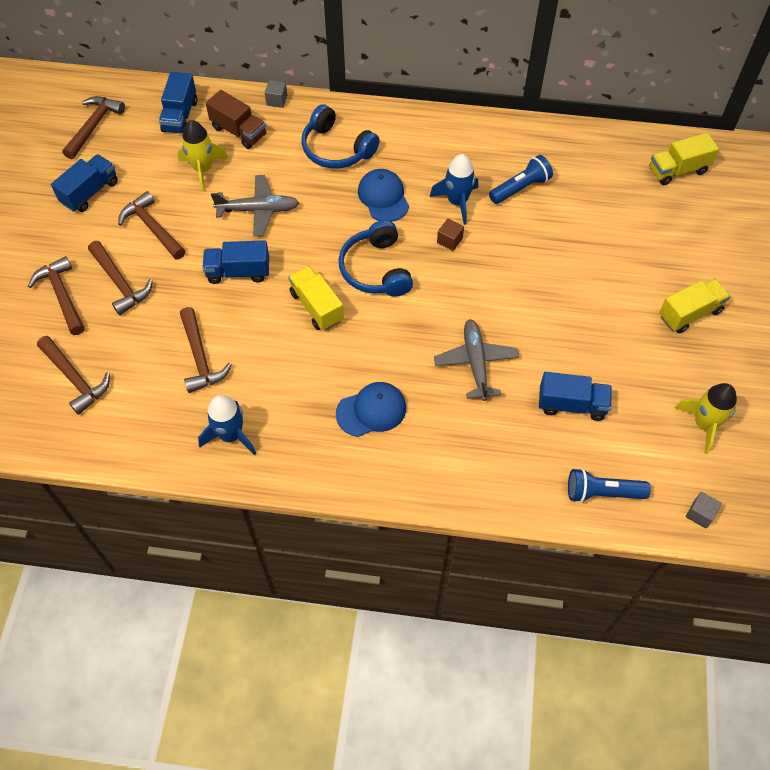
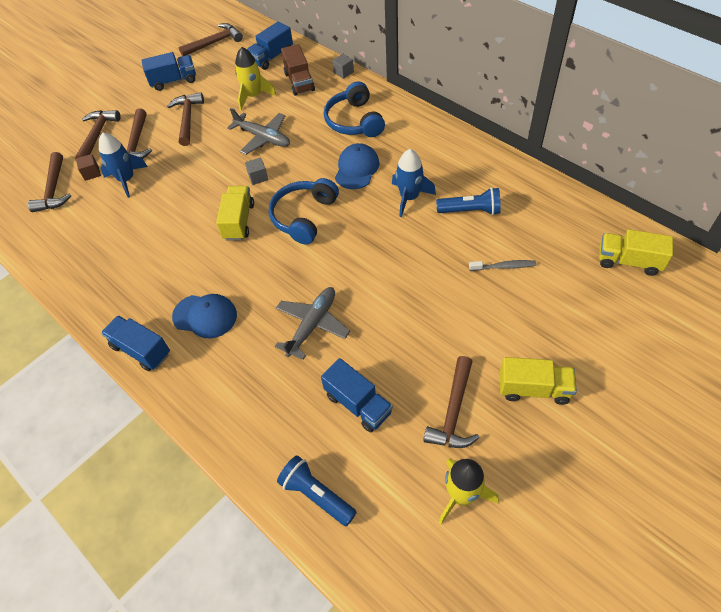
camera: 40 degrees right, 5 degrees down
brown hammer [180,307,232,393] -> brown hammer moved to [423,356,479,448]
blue rocket [198,395,256,455] -> blue rocket moved to [99,133,148,198]
blue truck [202,240,269,284] -> blue truck moved to [101,315,170,371]
brown cube [437,219,464,251] -> brown cube moved to [76,154,101,181]
grey cube [686,492,722,529] -> grey cube moved to [245,157,268,185]
none -> grey toothbrush [469,260,536,271]

